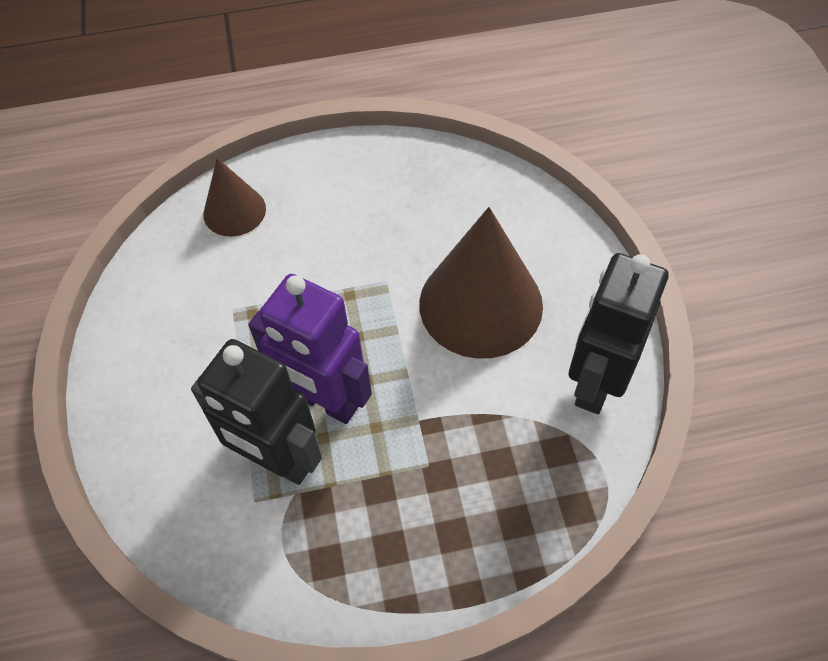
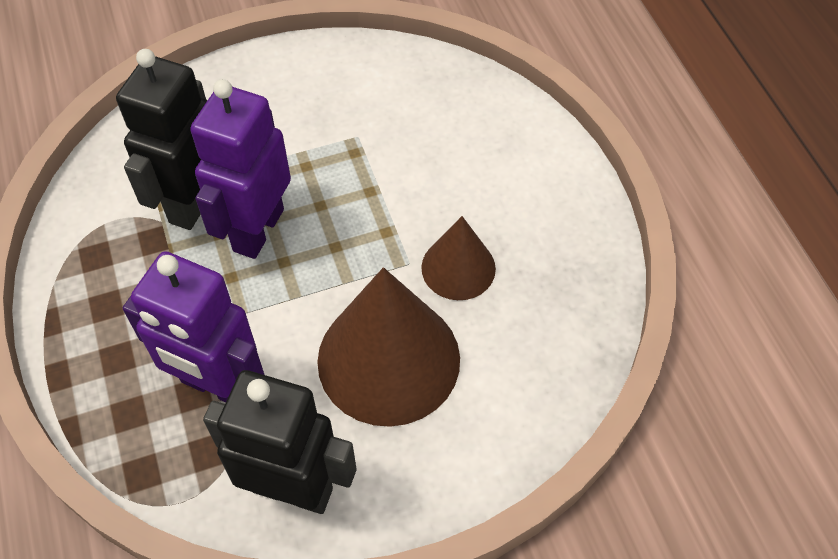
camera: 80 degrees right, 0 degrees up
brown cone [203,158,266,236] -> brown cone moved to [421,216,496,300]
none -> purple robot [123,251,264,403]

